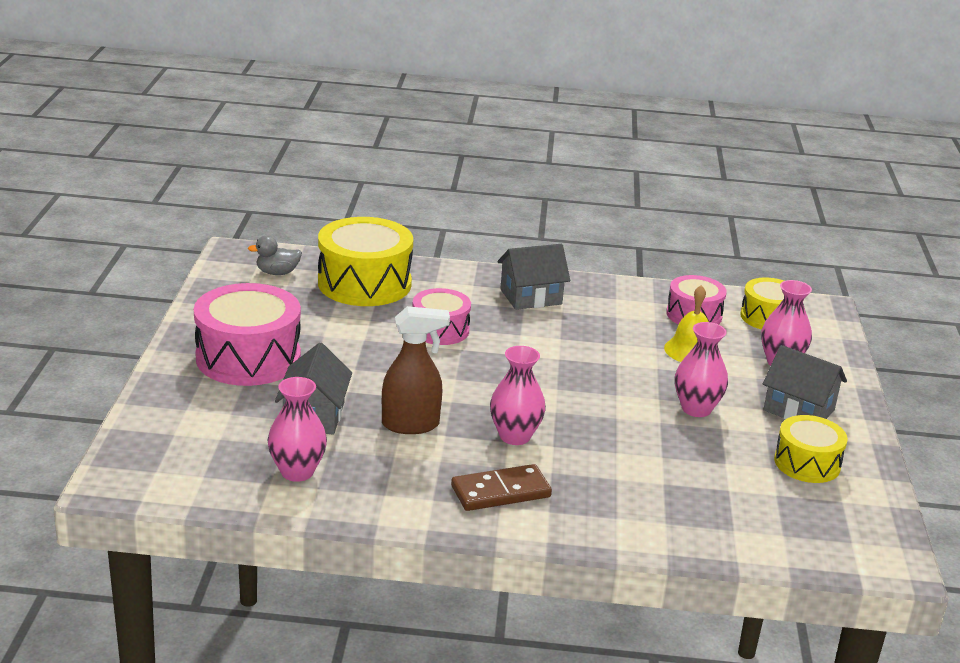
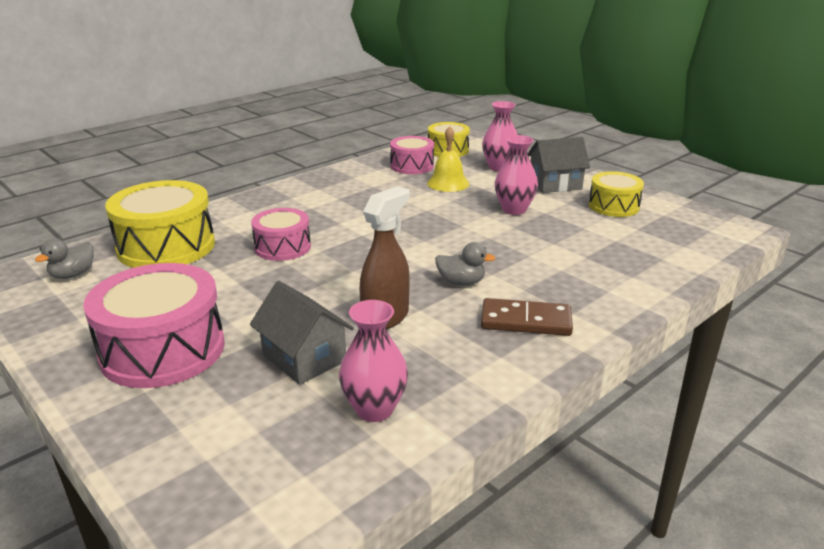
camera: 45 degrees left, 0 degrees up
brown domino [451,464,552,511] -> brown domino turned 75 degrees clockwise [481,298,573,336]
pink vase [490,346,546,445] -> grey duck [435,242,496,286]
grey house [497,244,570,310] -> none

